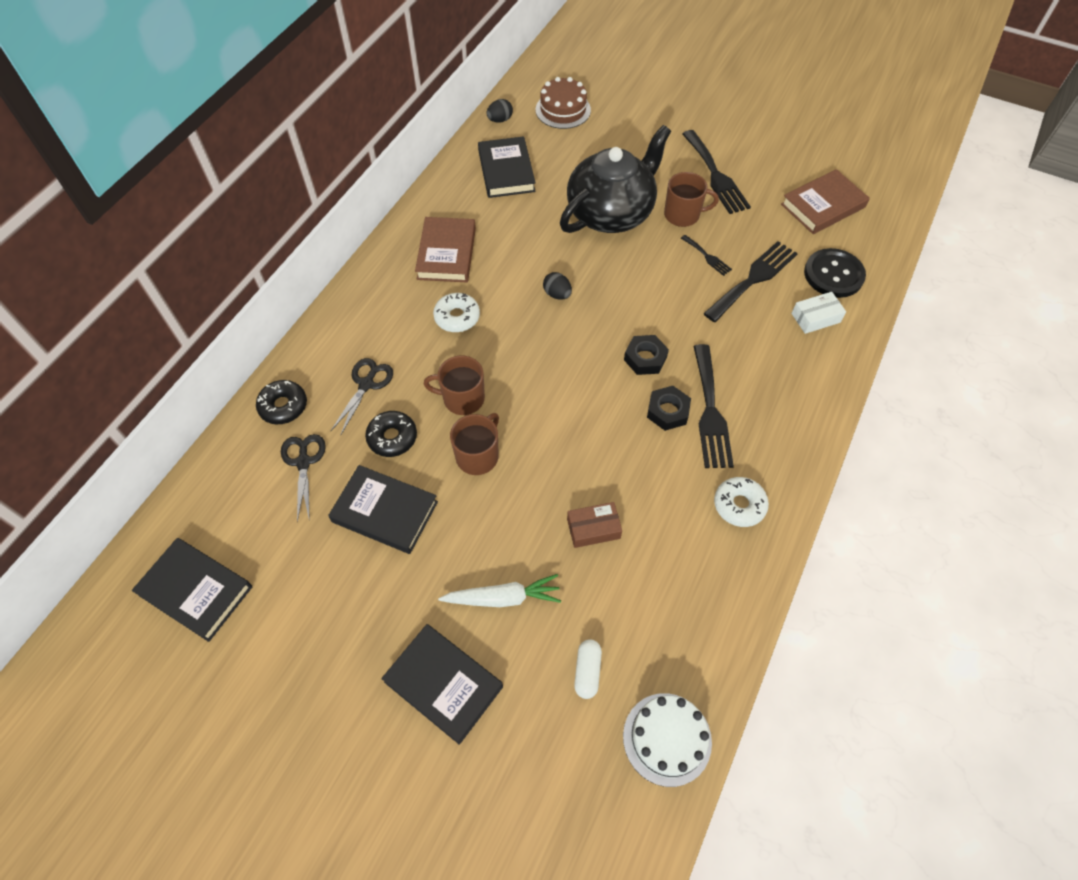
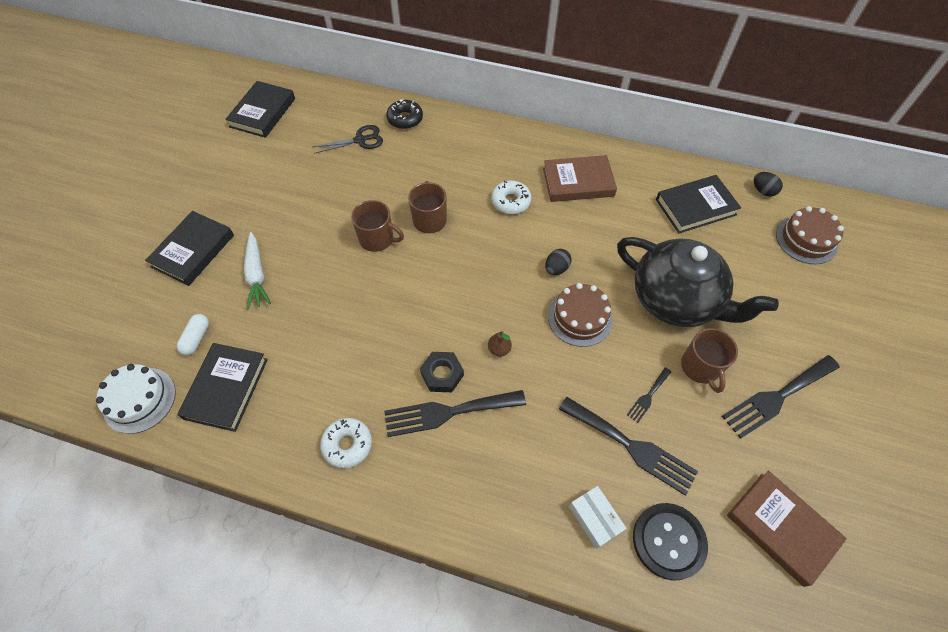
camera: 80 degrees right, 0 degrees up
black book [328,465,438,554] -> black book moved to [177,343,268,432]
black scissors [331,358,393,436] -> none
black donut [365,411,417,457] -> none
brown box [567,502,622,548] -> none
white capsule [574,639,602,699] -> white capsule turned 75 degrees counterclockwise [177,314,209,355]
black nut [624,335,669,375] -> brown pear [488,331,512,357]
none -> brown cake [548,283,613,347]

